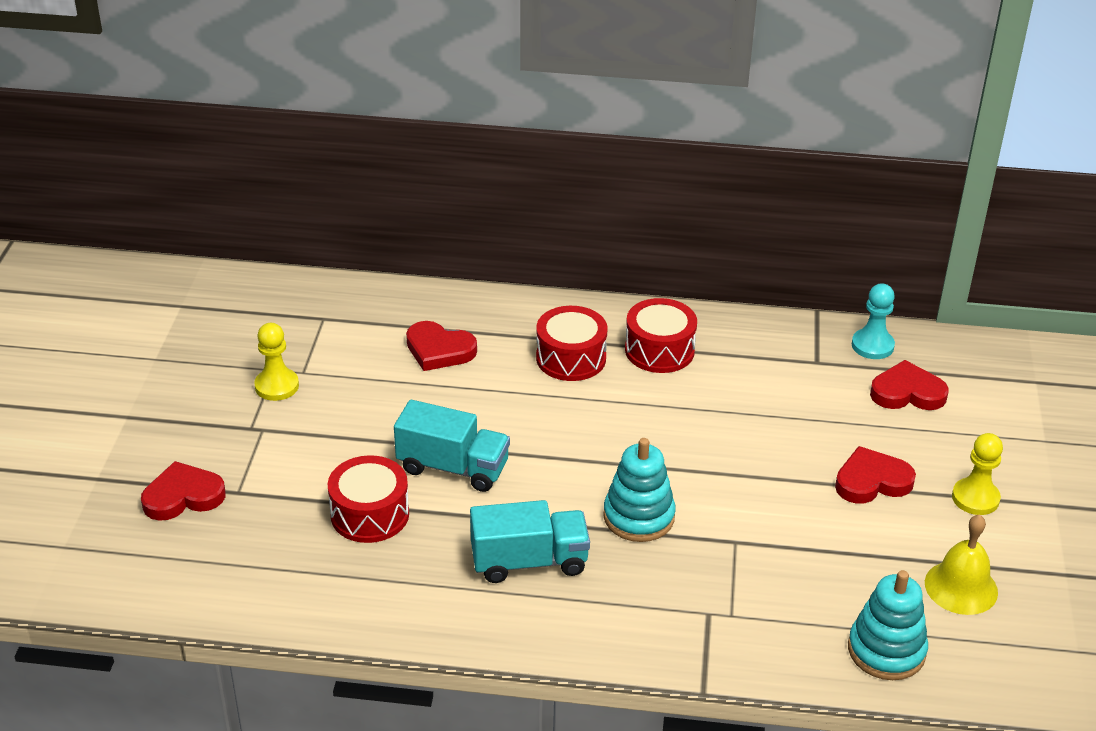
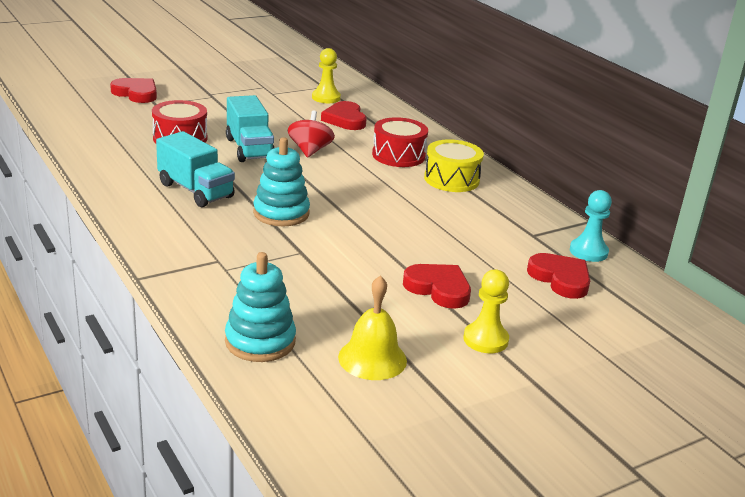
camera: 50 degrees right, 10 degrees down
yellow pawn [254,323,299,401] -> yellow pawn moved to [312,48,341,103]
red drum [625,298,697,373] -> yellow drum [424,139,484,192]
none -> red spinning top [288,110,335,158]

